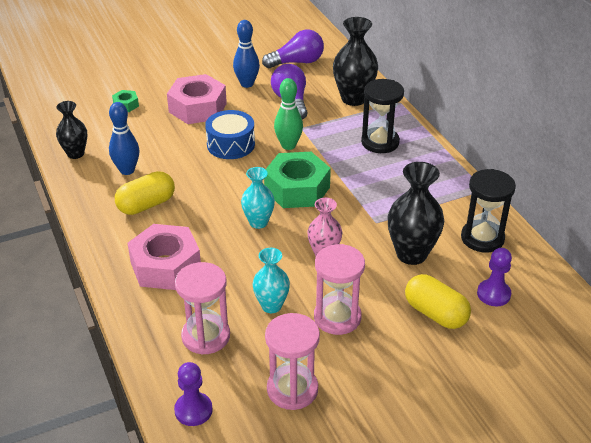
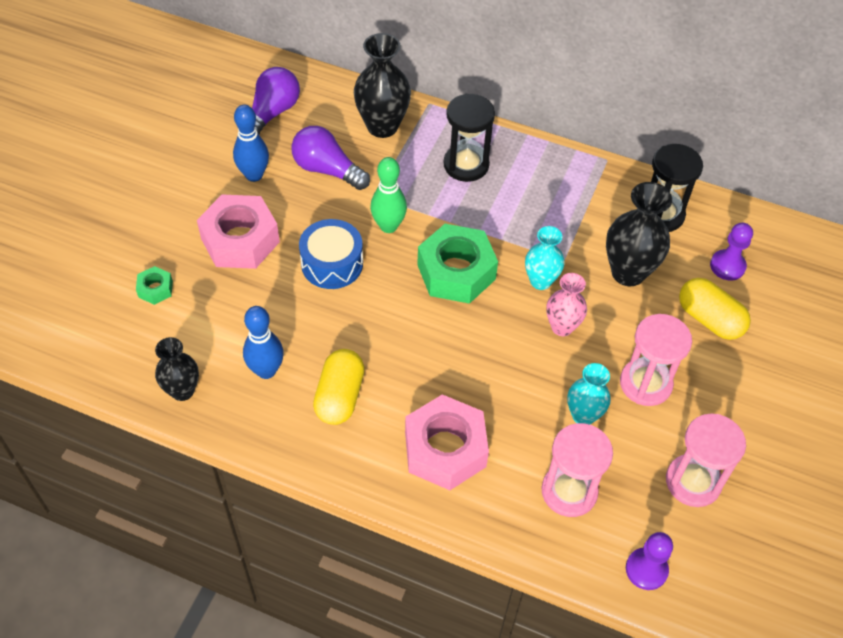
camera: 45 degrees left, 15 degrees up
turquoise vase [241,167,275,229] -> turquoise vase moved to [525,226,564,290]
yellow capsule [405,274,471,329] -> yellow capsule turned 45 degrees clockwise [679,278,751,340]

